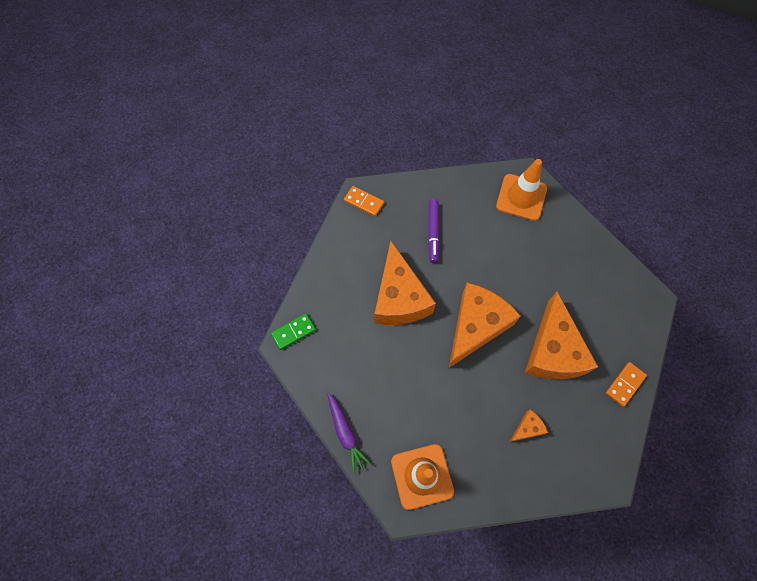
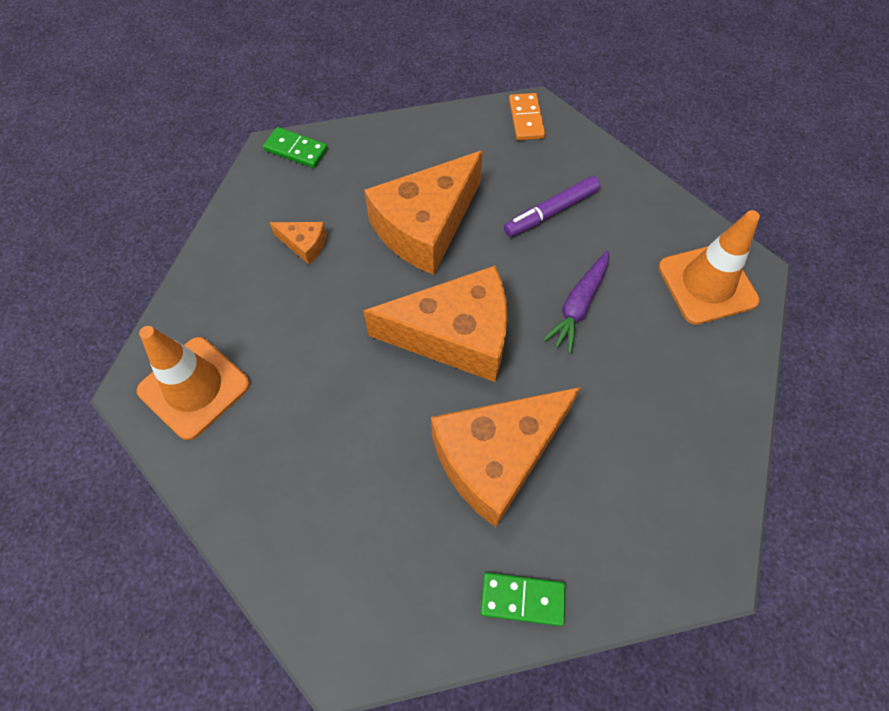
camera: 55 degrees right, 5 degrees down
purple carrot [327,393,372,474] -> purple carrot moved to [543,251,609,354]
orange cheese [510,409,548,442] -> orange cheese moved to [269,222,327,264]
orange domino [606,362,647,407] -> green domino [480,572,566,626]

